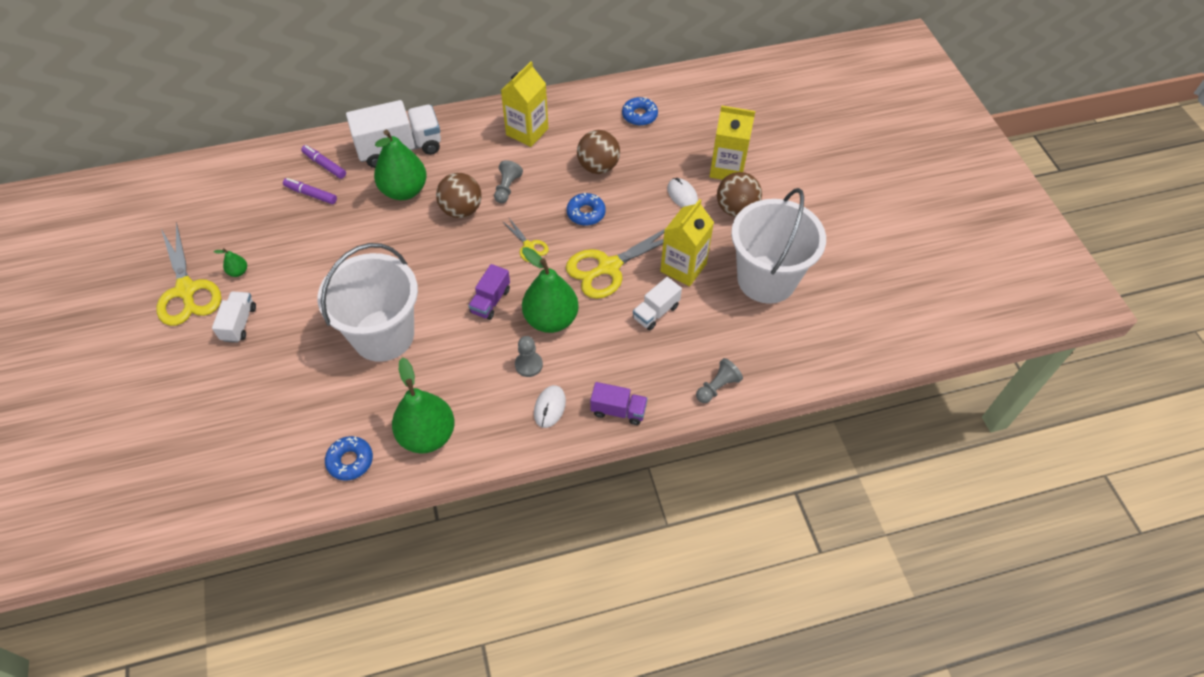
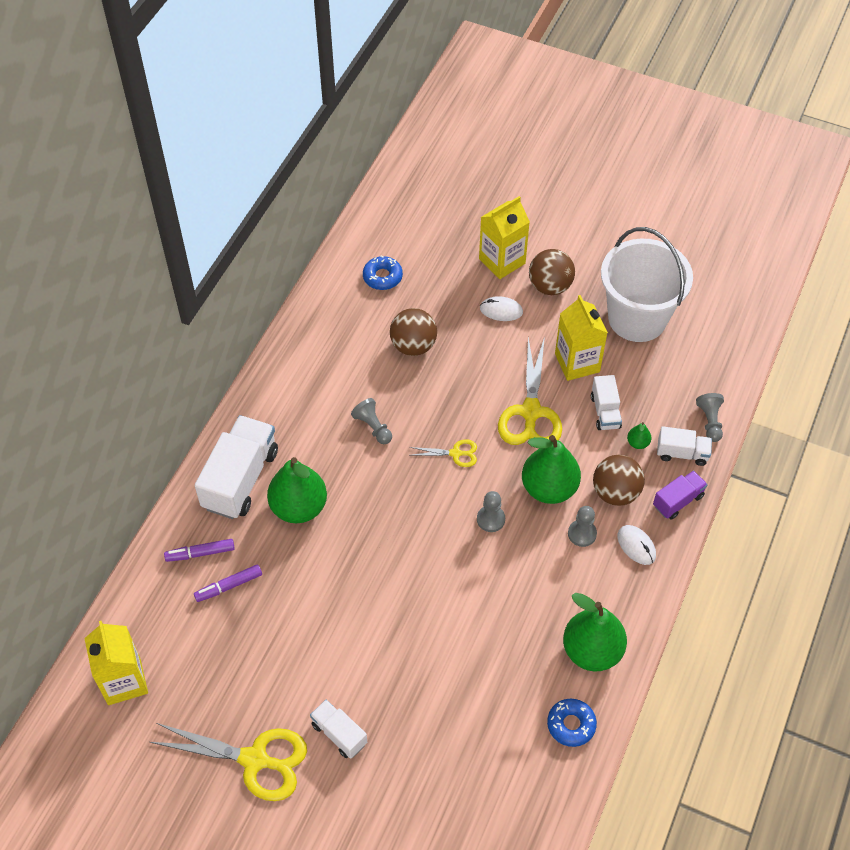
camera: 50 degrees left, 0 degrees up
green pear [214,248,247,277] -> green pear moved to [627,422,651,449]
white bucket [317,243,418,362] -> none
brown ball [436,173,482,218] -> brown ball moved to [593,455,645,506]
purple truck [468,264,510,320] -> grey pawn [477,491,505,532]
yellow carton [501,61,548,147] -> yellow carton moved to [84,621,148,705]
blue donut [567,193,606,226] -> none
none -> white truck [657,426,712,466]

